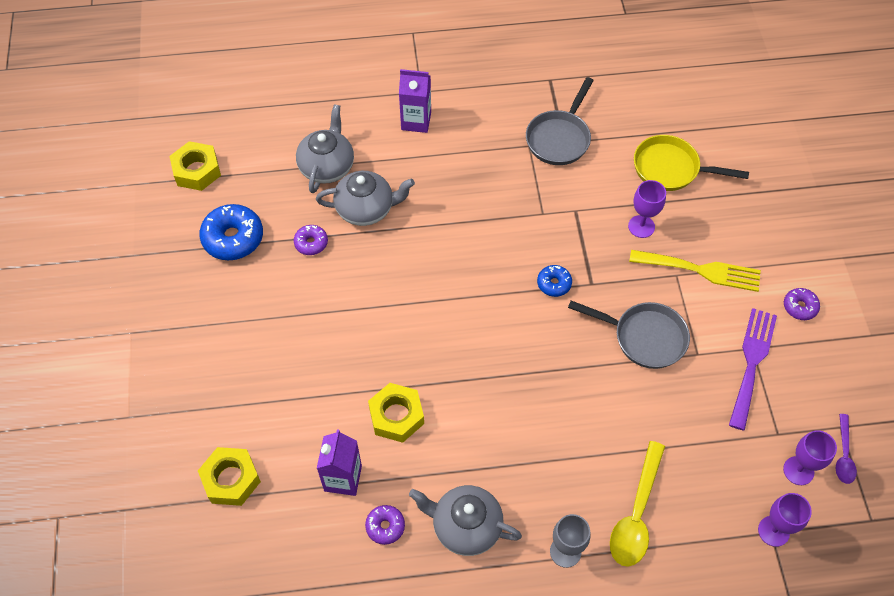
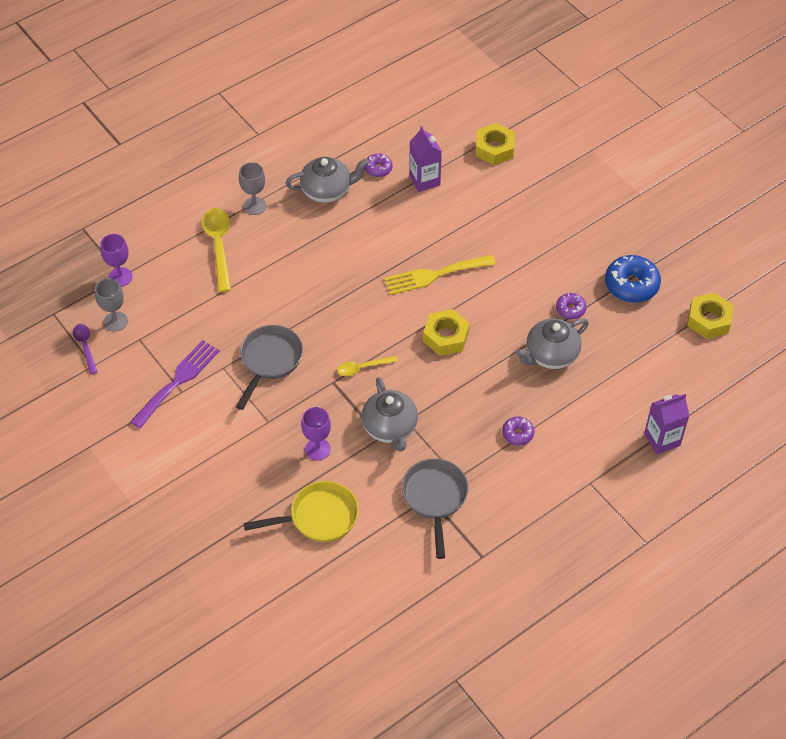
camera: 150 degrees right, 5 degrees down
grey teapot [296,104,354,193] -> grey teapot moved to [362,377,418,452]
yellow nut [368,383,424,443] -> yellow nut moved to [423,309,470,356]
purple carton [399,69,431,133] -> purple carton moved to [644,394,689,454]
blue donut [537,265,572,297] -> yellow spoon [337,356,398,376]
grey pan [568,301,690,369] -> grey pan turned 120 degrees clockwise [236,325,303,410]
yellow fork [629,250,761,292] -> yellow fork moved to [384,255,496,295]
purple fork [729,308,777,430] -> purple fork turned 135 degrees counterclockwise [130,340,219,428]
purple goblet [783,430,837,485] -> grey goblet [95,278,128,332]
purple donut [784,288,820,320] -> purple donut moved to [502,416,534,445]

